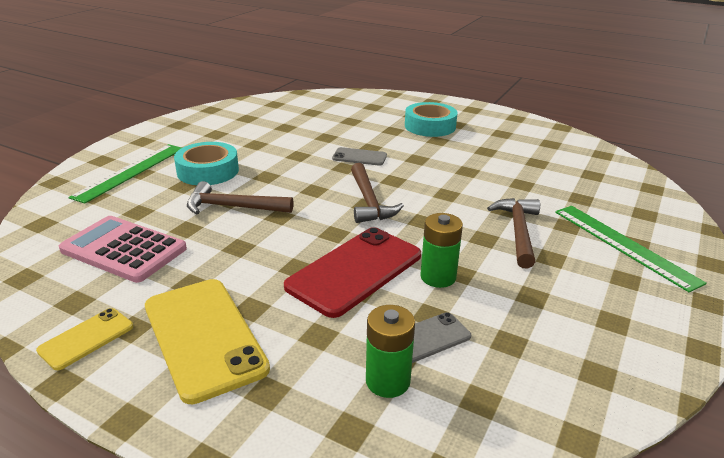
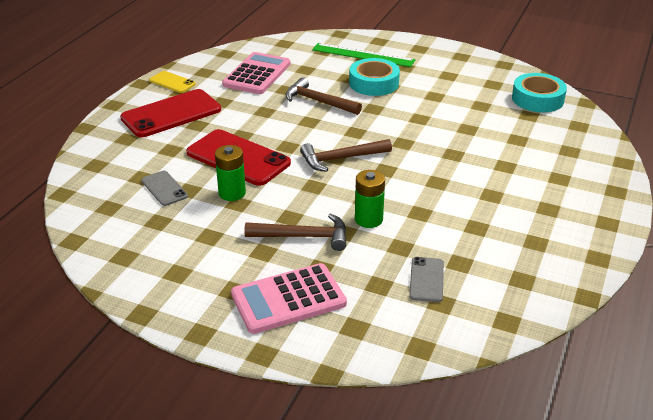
camera: 85 degrees right, 5 degrees up
yellow phone [145,279,270,404] -> red phone [120,89,221,137]
brown hammer [187,181,294,214] -> brown hammer turned 60 degrees counterclockwise [285,77,362,115]
grey phone [332,147,387,166] -> grey phone moved to [409,257,444,302]
green battery [366,305,415,398] -> green battery moved to [355,170,385,228]
turquoise tape [405,102,457,137] -> turquoise tape moved to [512,73,567,112]
green ruler [555,206,707,292] -> pink calculator [231,263,347,334]

